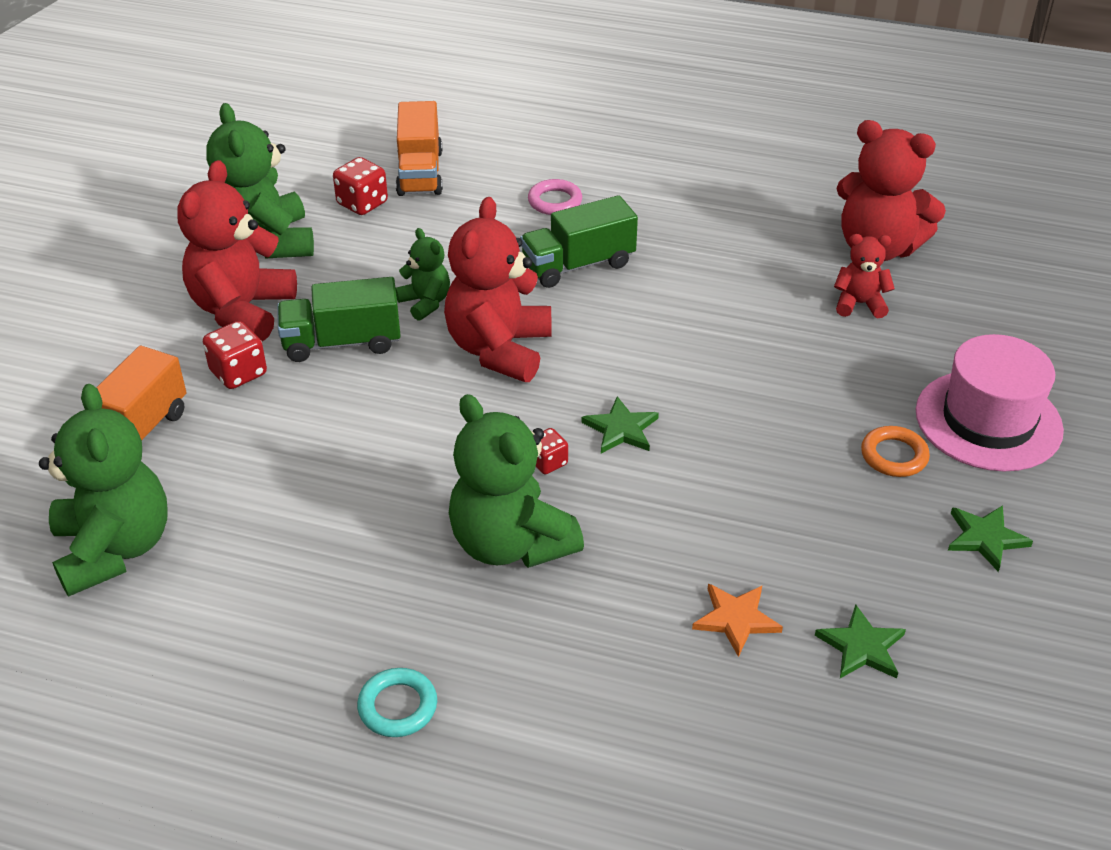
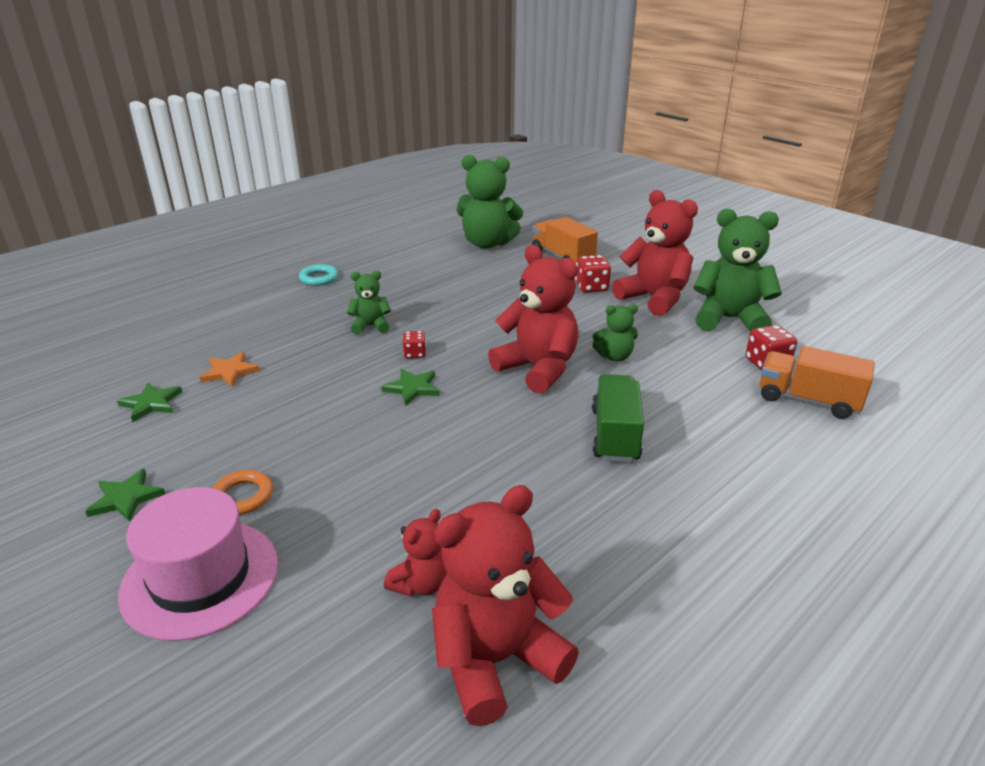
camera: 120 degrees right, 10 degrees down
green truck [277,277,401,362] -> none
green teddy bear [449,394,584,568] -> green teddy bear [347,271,391,335], size x0.52
pink ring [528,179,582,215] -> none

